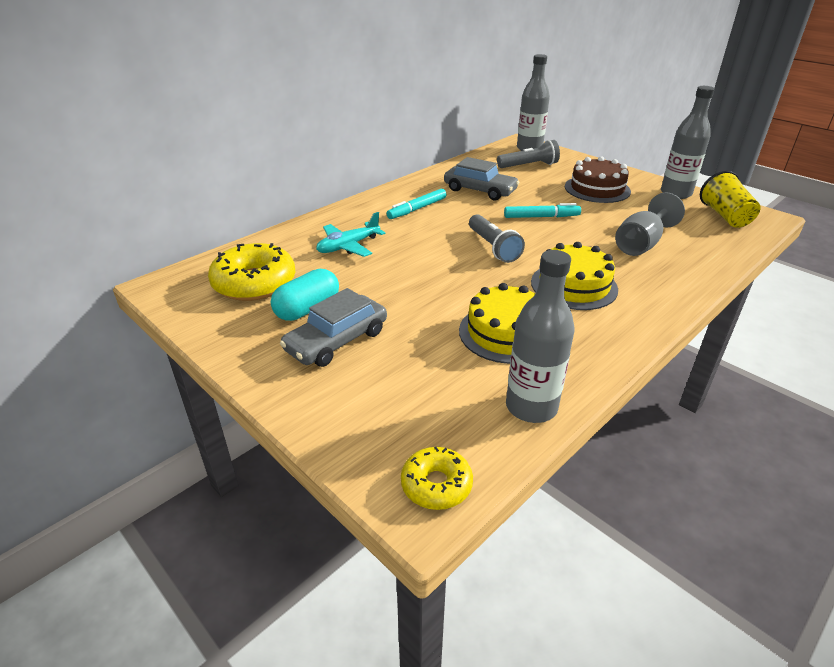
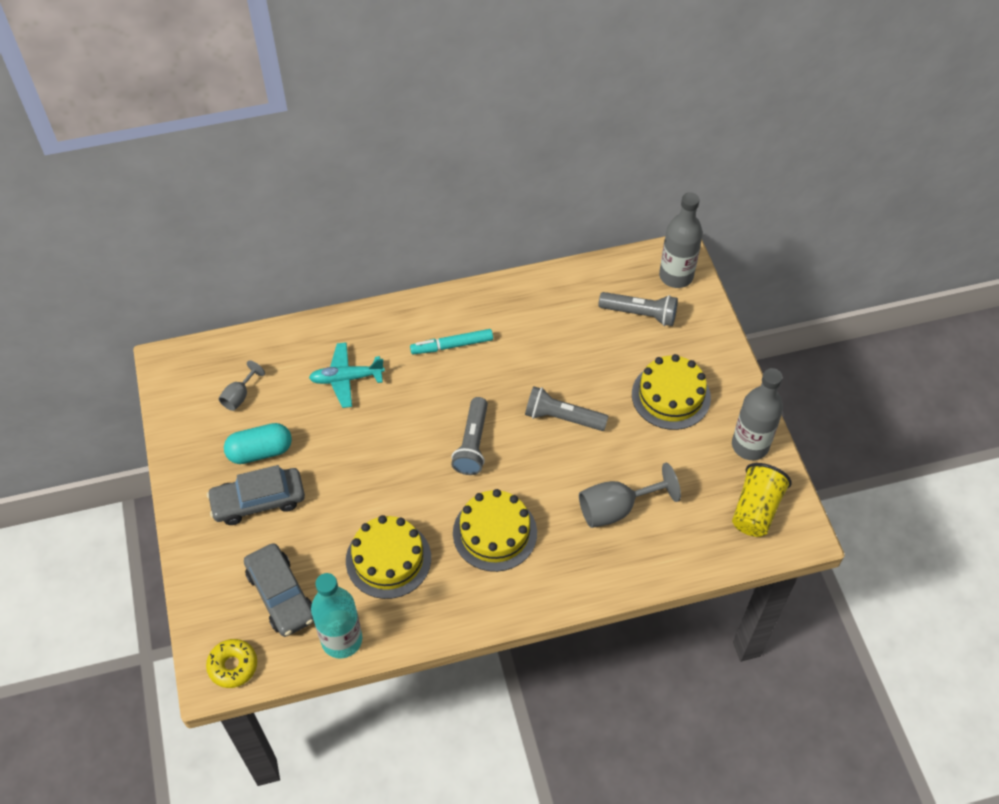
camera: 30 degrees right, 20 degrees up
yellow donut [208,243,295,301] -> grey goblet [218,360,265,411]
grey car [444,157,519,200] -> grey car moved to [244,543,314,637]
turquoise marker [504,203,581,218] -> grey flashlight [525,386,609,431]
grey bottle [506,250,575,423] -> turquoise bottle [311,573,362,658]
brown cake [565,156,631,203] -> yellow cake [632,354,711,430]

